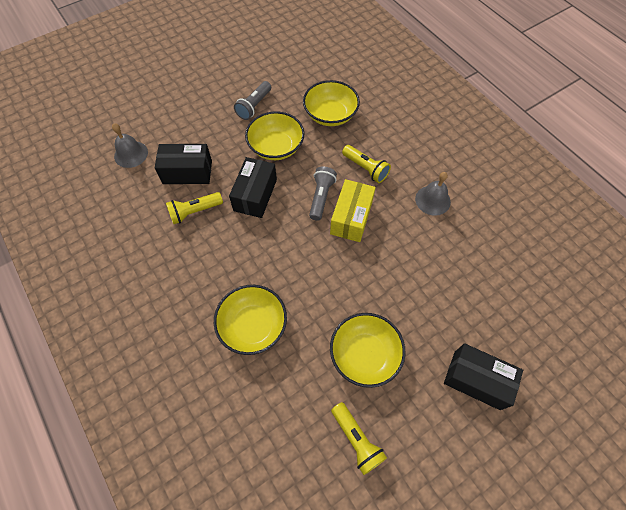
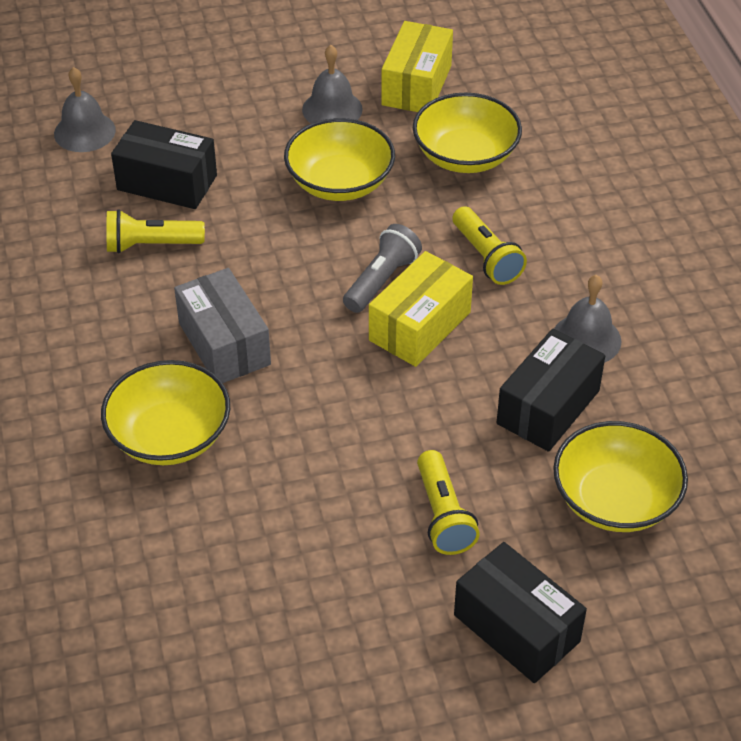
camera: 20 degrees right, 15 degrees down
black box [229,157,277,218] -> black box moved to [497,329,605,452]
grey flashlight [234,81,271,120] -> grey bell [302,45,363,124]
yellow bowl [330,313,406,388] -> yellow bowl moved to [553,421,688,532]
yellow flashlight [331,402,387,475] -> yellow flashlight moved to [417,450,480,555]
none -> grey box [174,268,271,383]
none -> yellow box [381,21,453,112]

